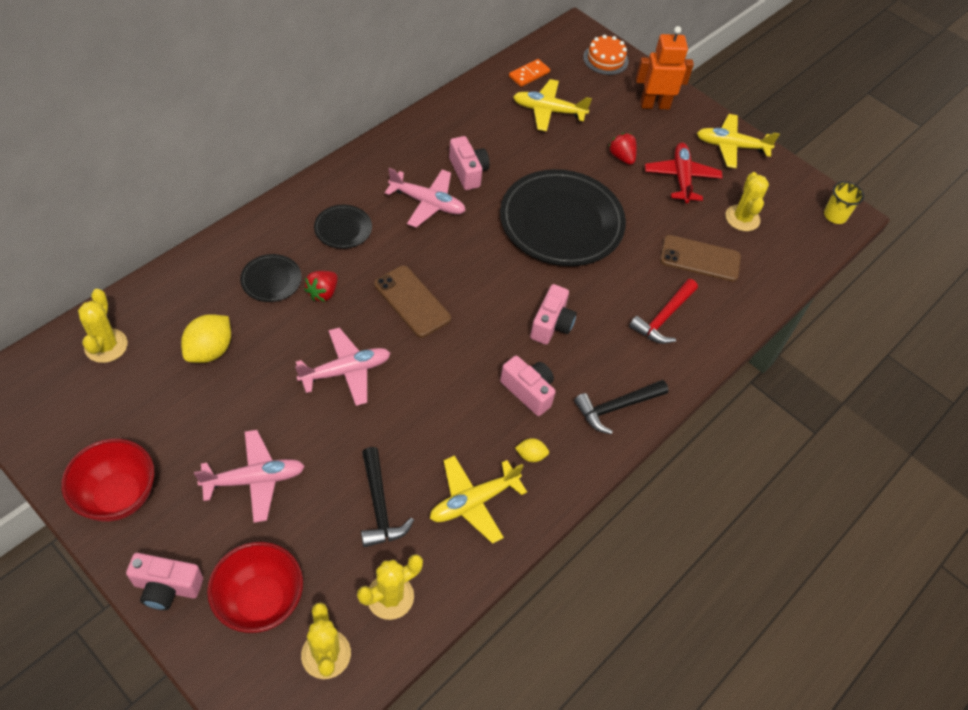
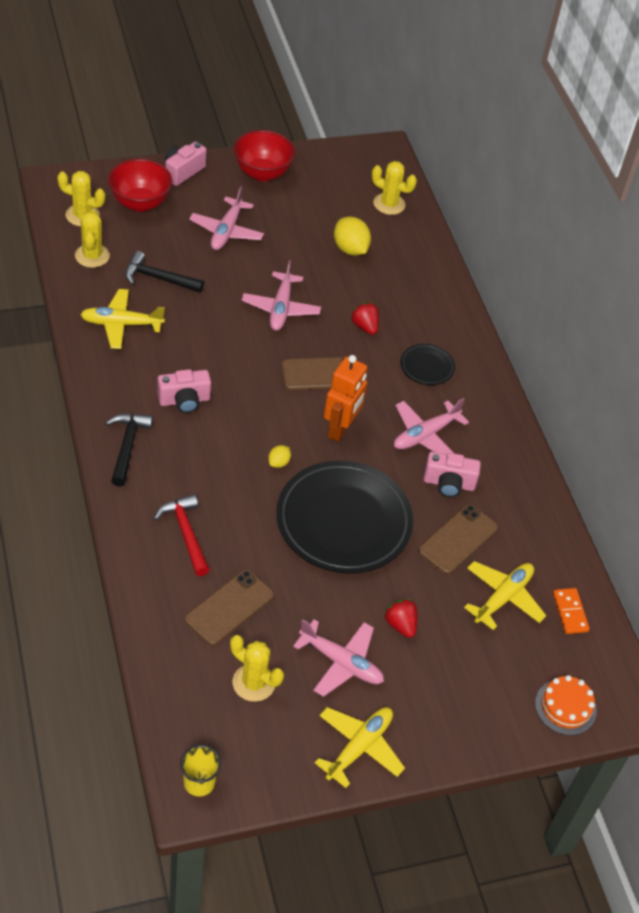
camera: 120 degrees right, 5 degrees down
black plate [240,254,302,302] -> none
yellow plane [430,455,527,544] -> yellow plane turned 90 degrees counterclockwise [80,289,165,349]
yellow lemon [515,438,549,462] -> yellow lemon moved to [268,445,291,468]
pink camera [530,284,577,345] -> none
red strawberry [609,133,637,165] -> red strawberry turned 120 degrees counterclockwise [384,599,418,638]
orange robot [636,26,694,109] -> orange robot moved to [324,355,367,442]
red plane [645,143,723,203] -> pink plane [293,619,384,697]
none -> brown phone [418,504,498,574]

